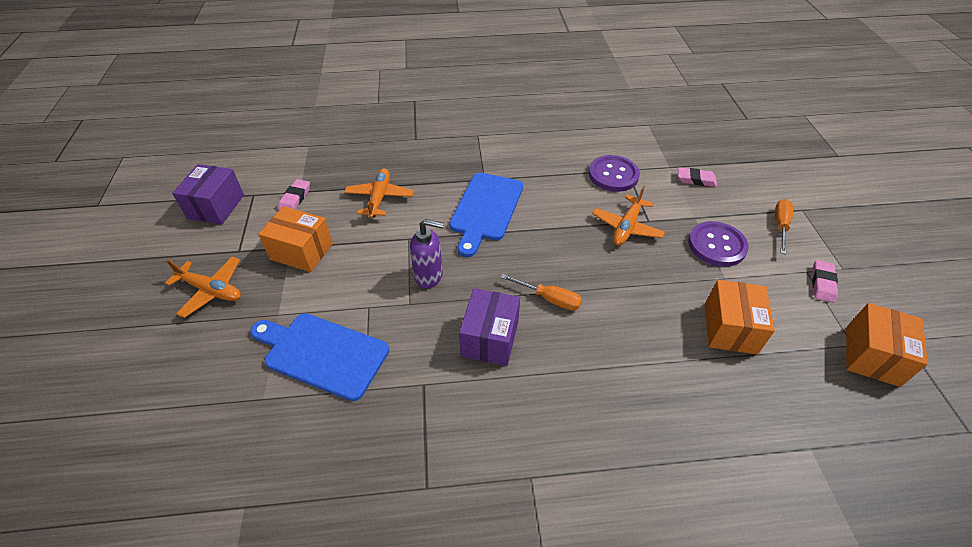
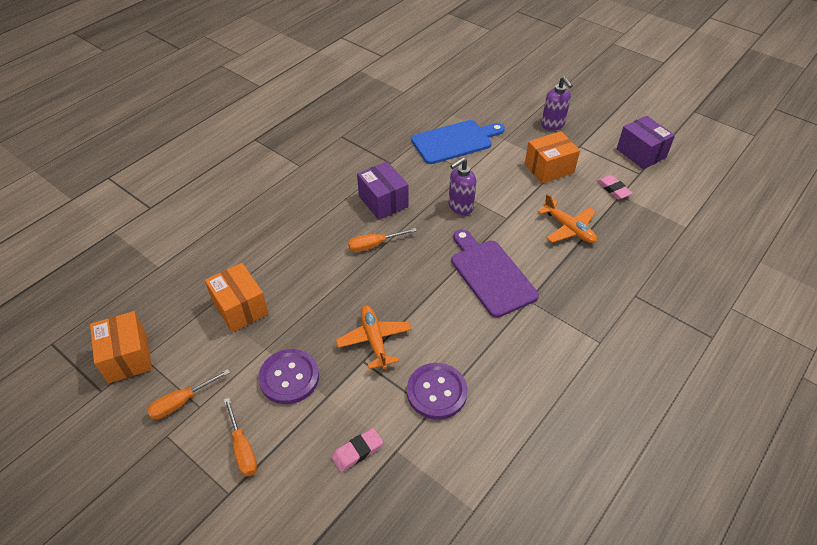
camera: 135 degrees right, 0 degrees up
orange plane [165,257,241,318] -> purple soap dispenser [541,76,573,131]
blue cutting board [449,173,523,257] -> purple cutting board [451,229,539,318]
pink eraser [812,260,838,303] -> orange screwdriver [147,369,230,420]

